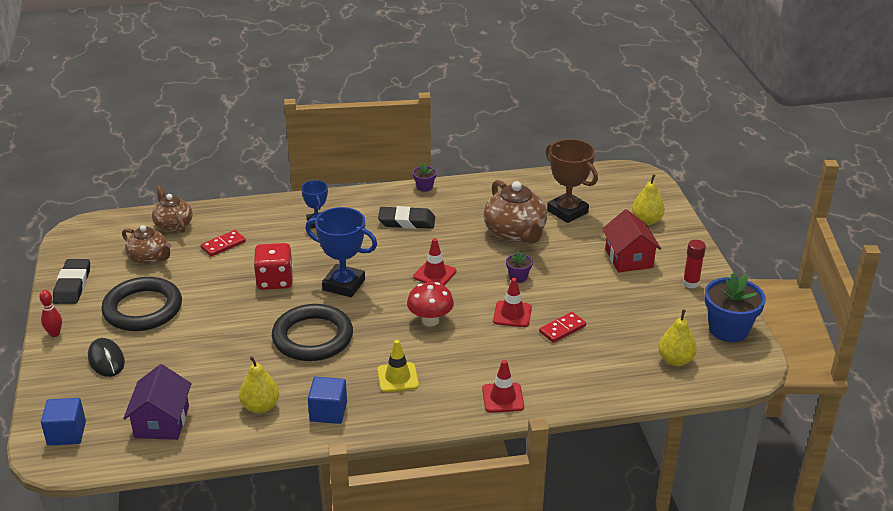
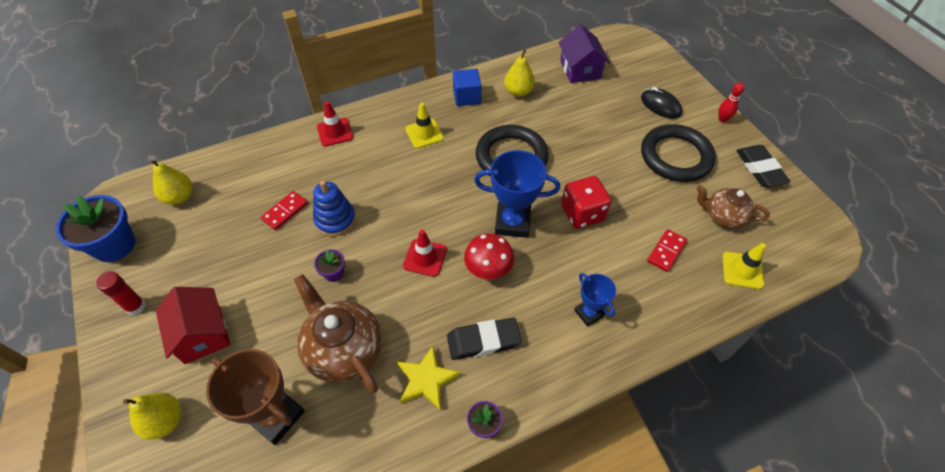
camera: 165 degrees right, 20 degrees up
blue cube [41,398,86,446] -> none
brown teapot [152,185,193,233] -> yellow traffic cone [723,243,766,289]
red mushroom [407,282,454,326] -> red mushroom moved to [464,233,514,279]
red traffic cone [493,278,532,327] -> blue stacking toy [313,180,356,236]
none -> yellow star [397,346,460,410]

